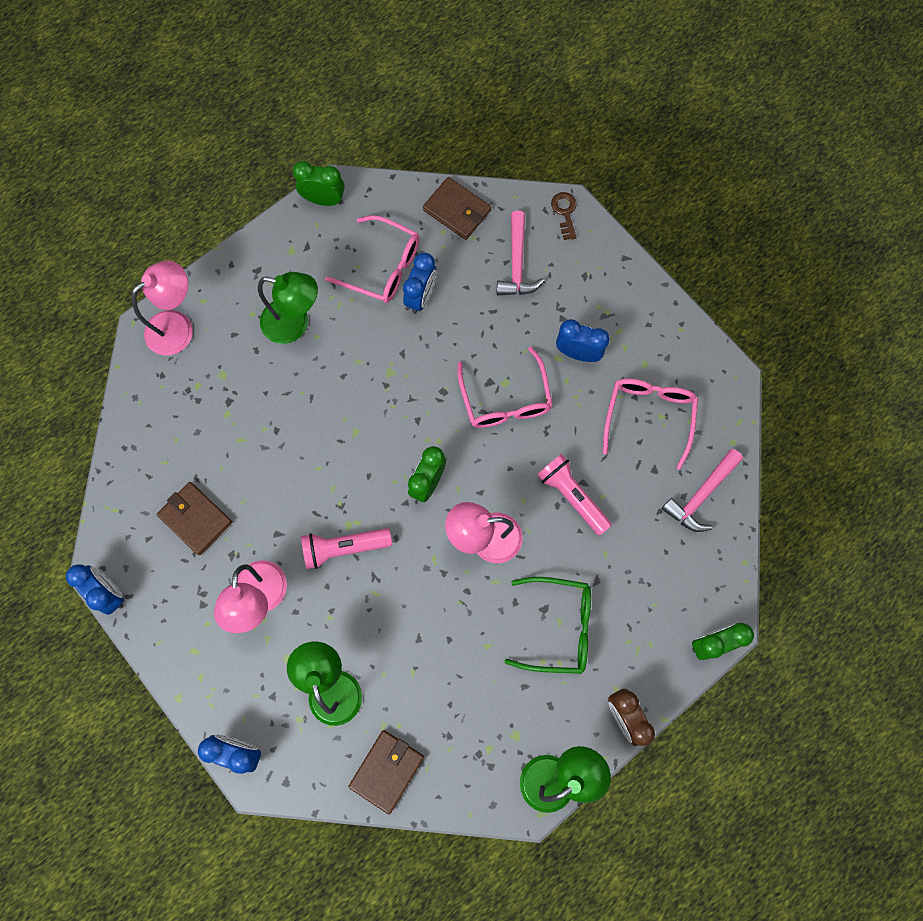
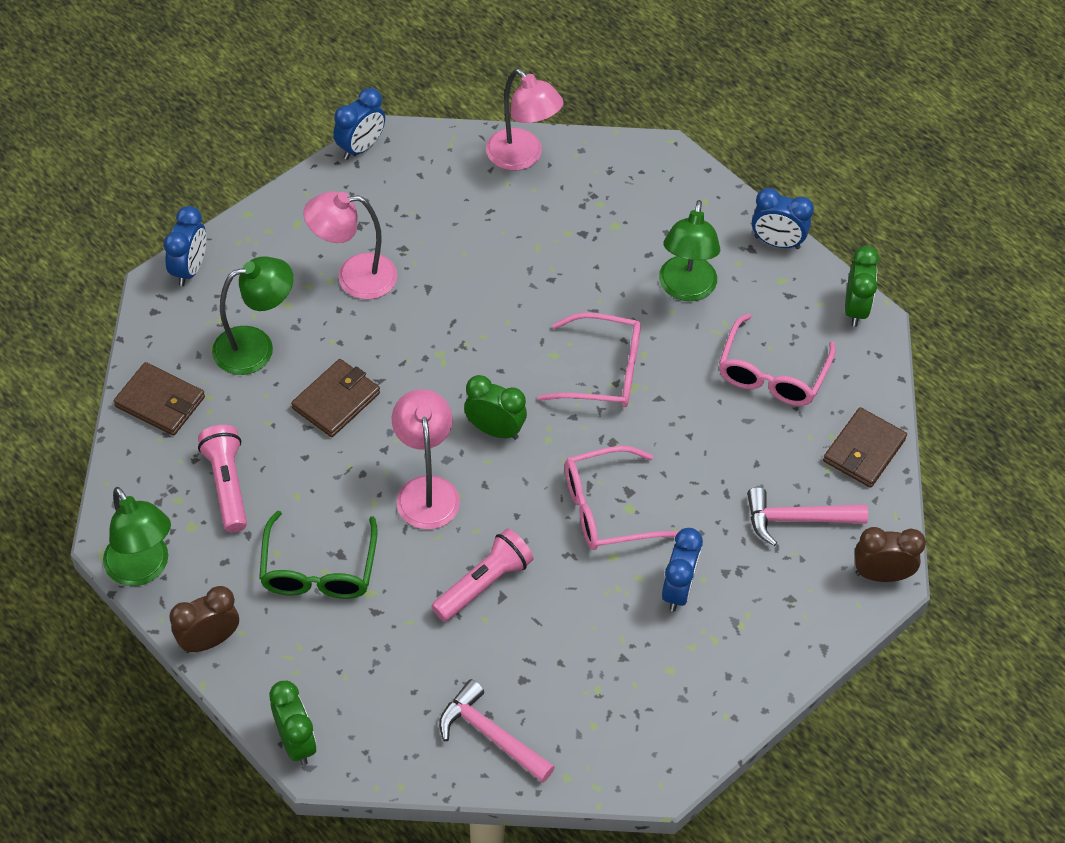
camera: 85 degrees right, 20 degrees down
pink lamp [131,261,193,355] -> pink lamp moved to [486,68,563,171]
brown wallet [157,482,232,555] -> brown wallet moved to [291,359,380,437]
pink flashlight [301,528,392,569] -> pink flashlight moved to [198,425,247,533]
blue clock [403,253,437,314] -> blue clock moved to [752,188,814,249]
brown key [551,192,577,240] -> brown clock [855,527,926,582]
pink glasses [603,378,698,470] -> pink glasses moved to [538,312,641,407]

